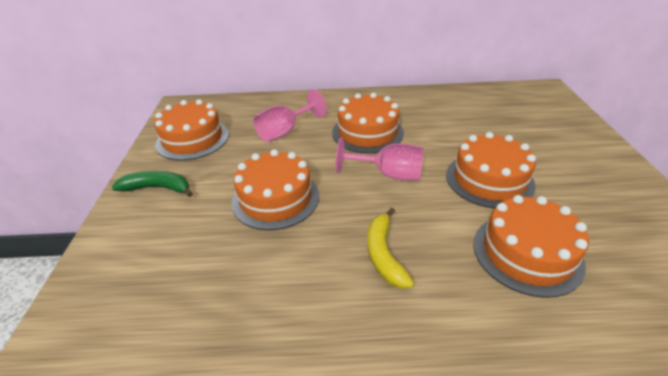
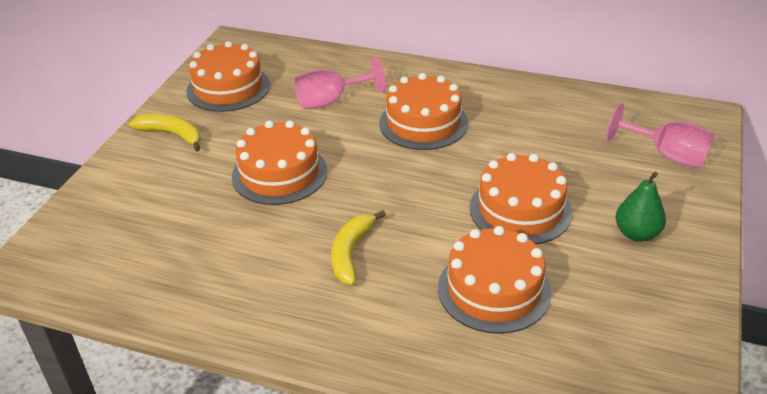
camera: 20 degrees right, 0 degrees up
green banana [112,171,193,197] -> yellow banana [129,114,201,152]
pink goblet [335,138,424,180] -> pink goblet moved to [606,103,714,168]
none -> green pear [616,172,666,242]

